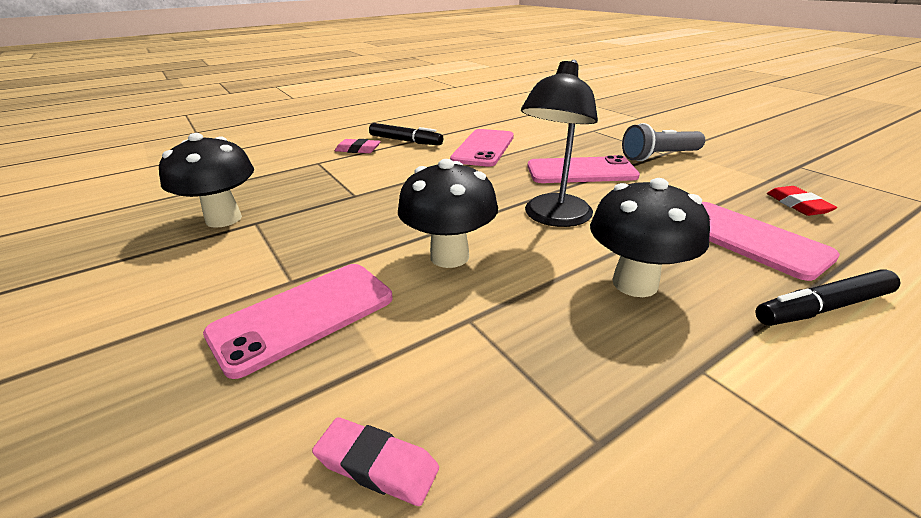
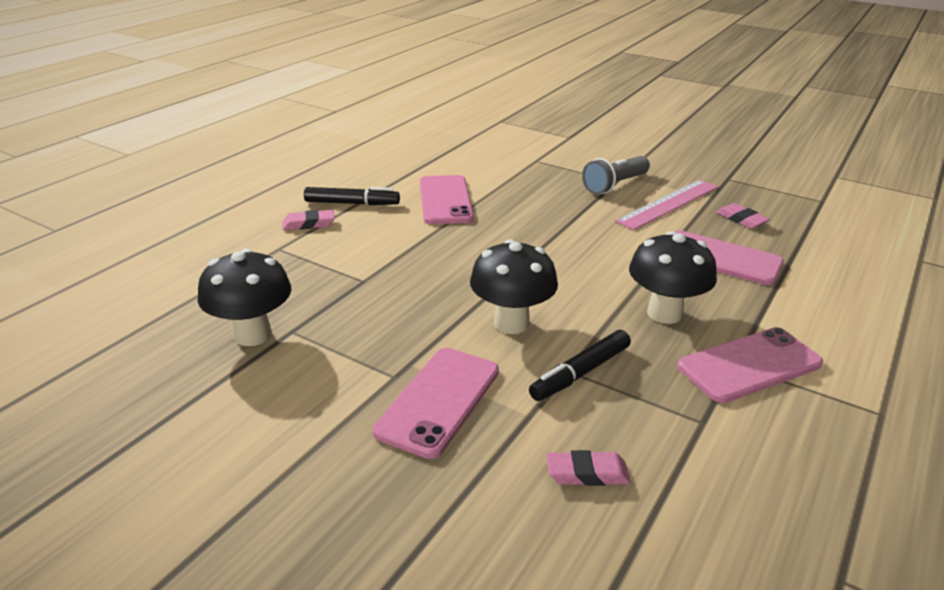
camera: 25 degrees left, 0 degrees up
black lamp [521,59,598,227] -> none
pink phone [527,155,640,183] -> pink phone moved to [677,327,823,403]
black marker [755,269,901,326] -> black marker moved to [529,330,631,401]
red eraser [767,186,837,216] -> pink eraser [716,203,770,229]
none -> pink ruler [615,180,718,230]

